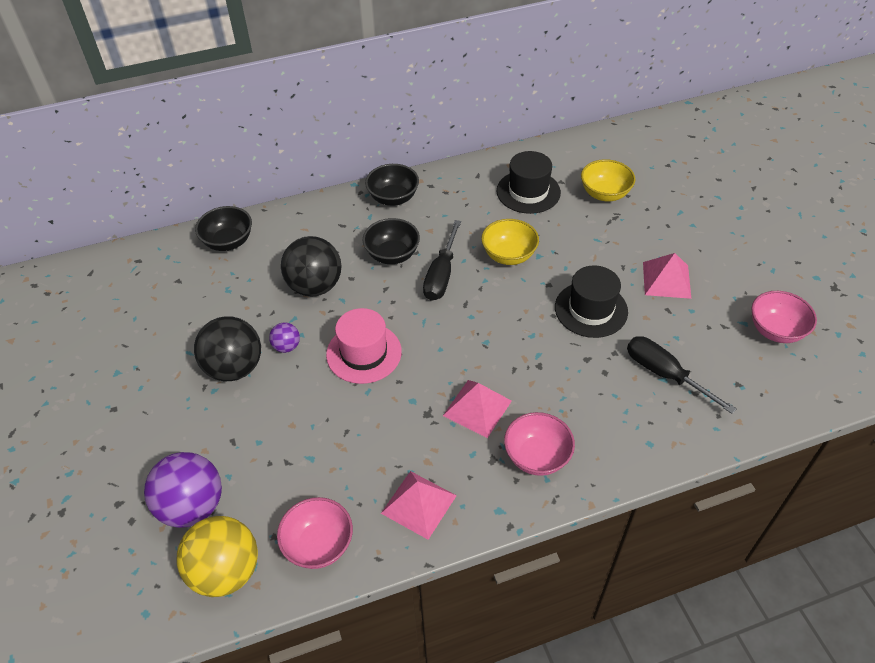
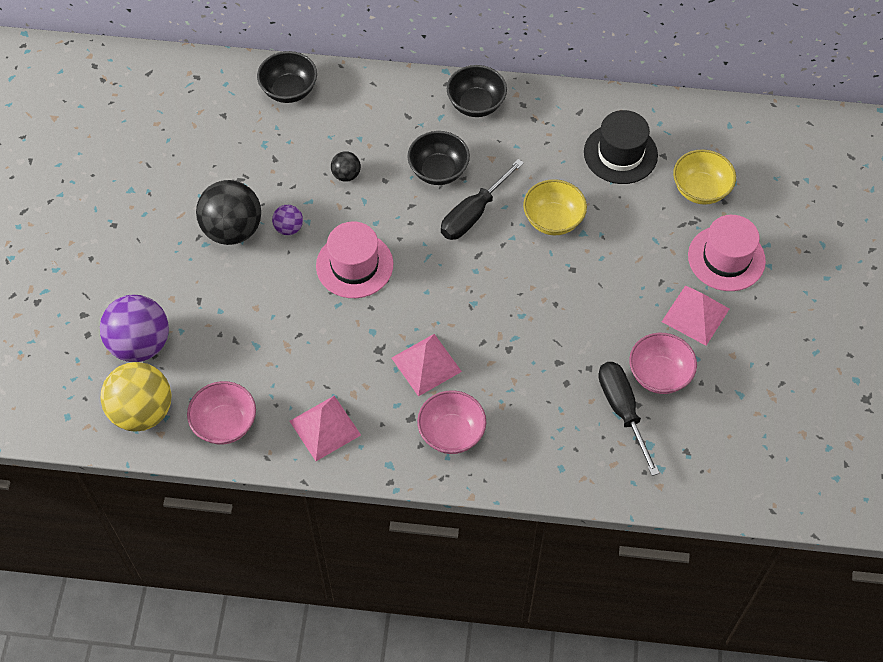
camera: 25 degrees right, 10 degrees up
black ball [281,236,341,297] -> black ball [331,151,361,182], size x0.48
black hat [555,265,628,338] -> none
pink bowl [751,291,817,343] -> pink bowl moved to [629,333,697,394]
none -> pink hat [688,215,766,291]

